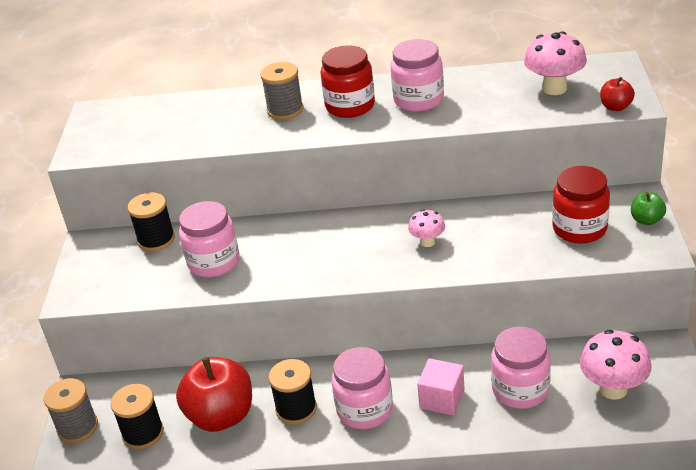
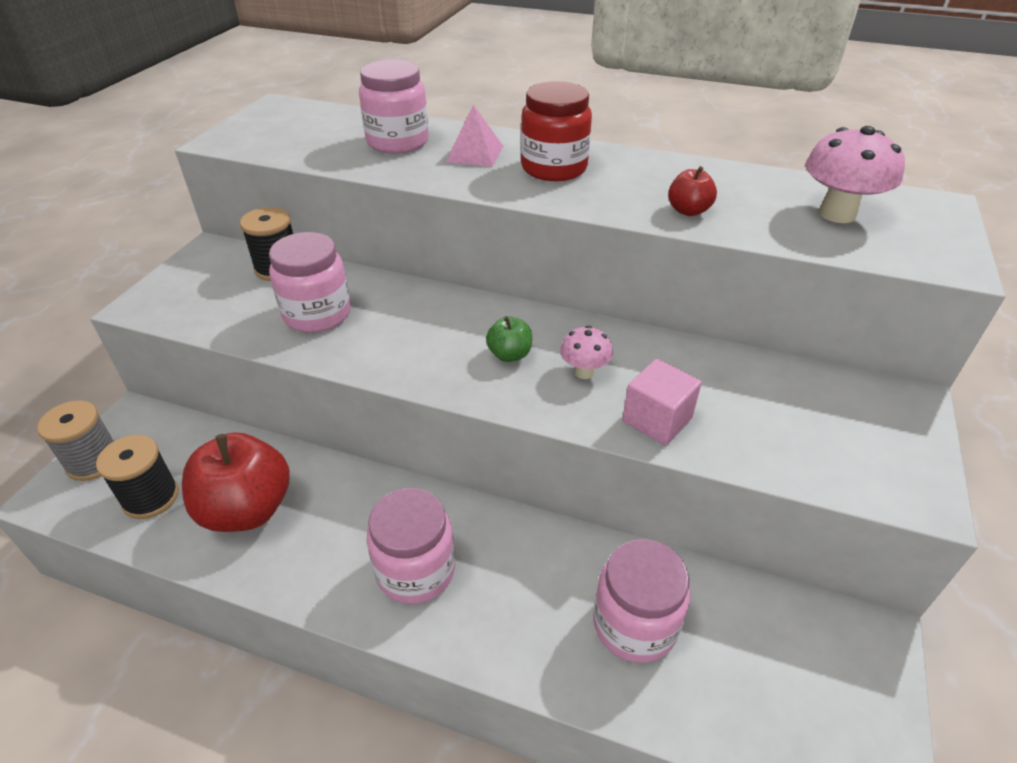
camera: 15 degrees right, 5 degrees up
grey spool [260,62,304,120] -> pink pyramid [446,105,503,167]
black spool [268,359,317,424] -> none
pink jar [390,39,444,112] -> pink jar moved to [359,60,429,154]
pink cube [417,358,465,416] -> pink cube moved to [622,359,702,445]
red jar [552,166,610,244] -> none
pink mushroom [580,330,652,400] -> none
red apple [600,77,635,111] -> red apple moved to [668,166,717,216]
green apple [631,192,666,225] -> green apple moved to [486,316,532,362]

